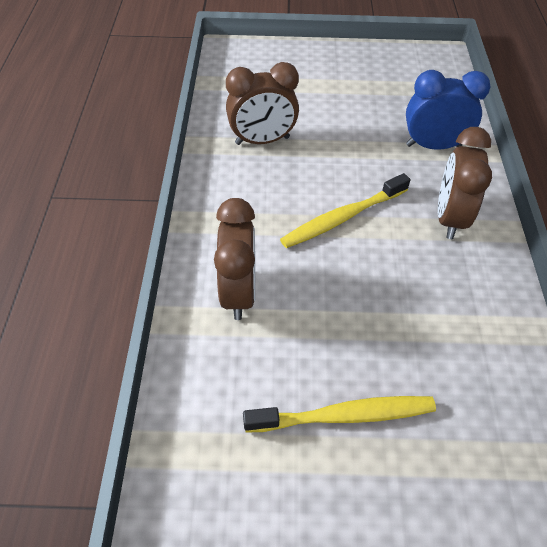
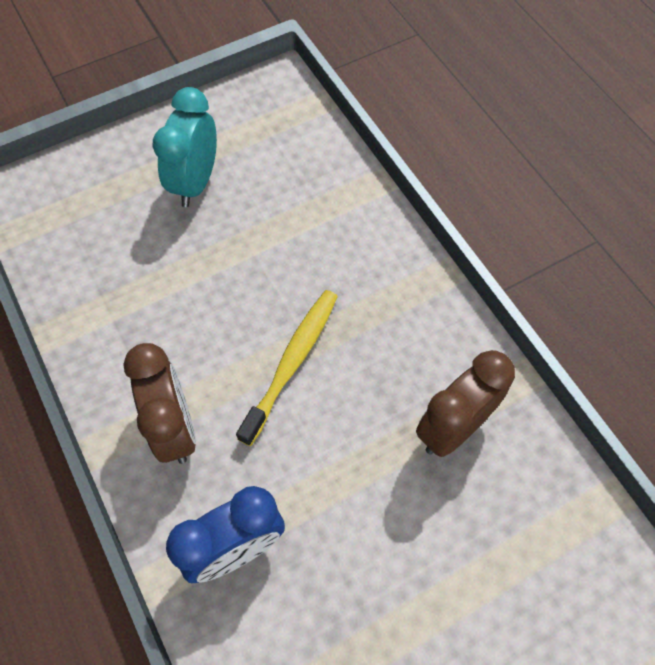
camera: 150 degrees right, 10 degrees up
brown clock [214,198,255,320] -> none
yellow toothbrush [243,396,436,433] -> turquoise clock [153,87,217,207]

